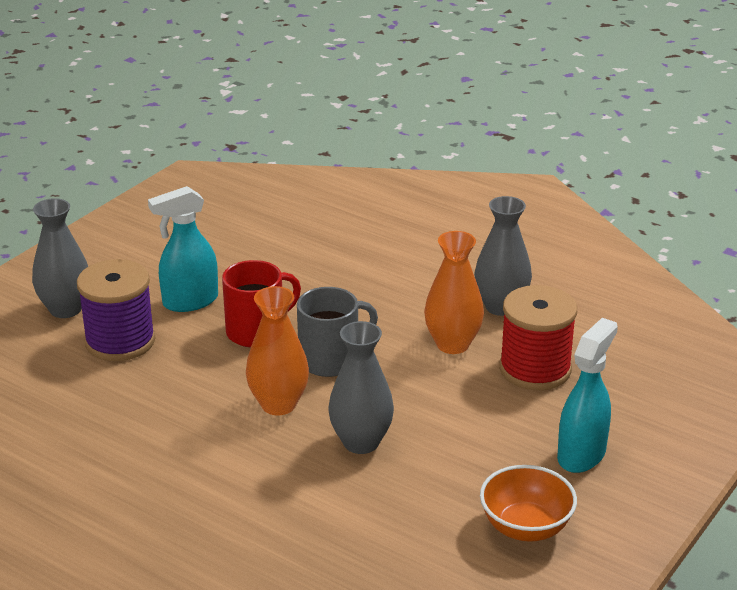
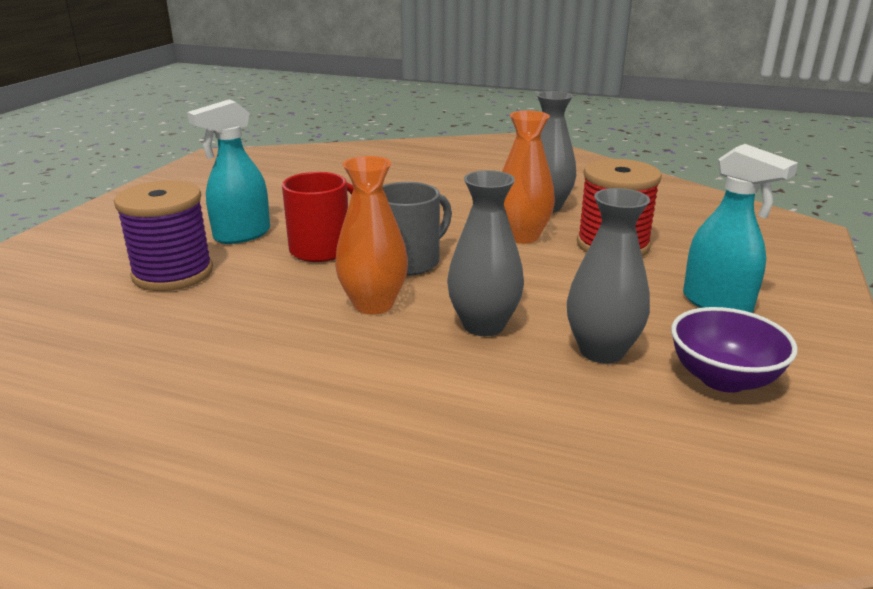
camera: 15 degrees left, 5 degrees down
grey vase [32,198,88,318] -> grey vase moved to [567,188,650,363]
orange bowl [480,465,577,542] -> purple bowl [671,307,798,393]
turquoise spray bottle [557,318,618,473] -> turquoise spray bottle turned 120 degrees clockwise [683,144,798,313]

